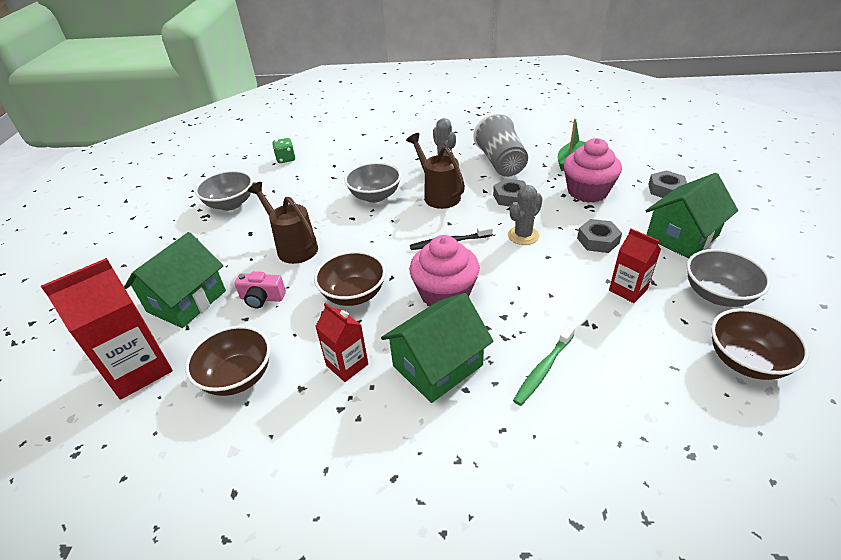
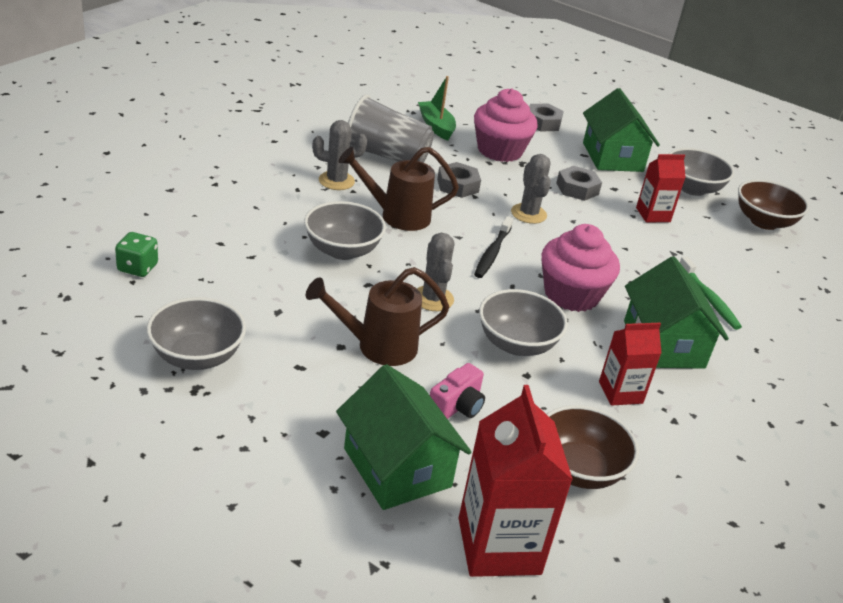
camera: 65 degrees left, 5 degrees down
brown bowl [314,251,386,306] -> grey bowl [479,289,568,356]
none -> grey cactus [417,233,454,311]

